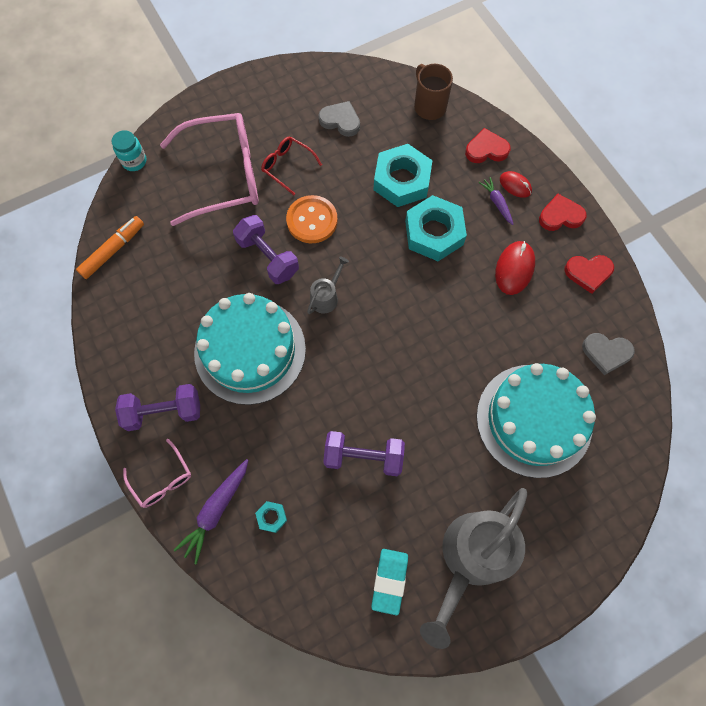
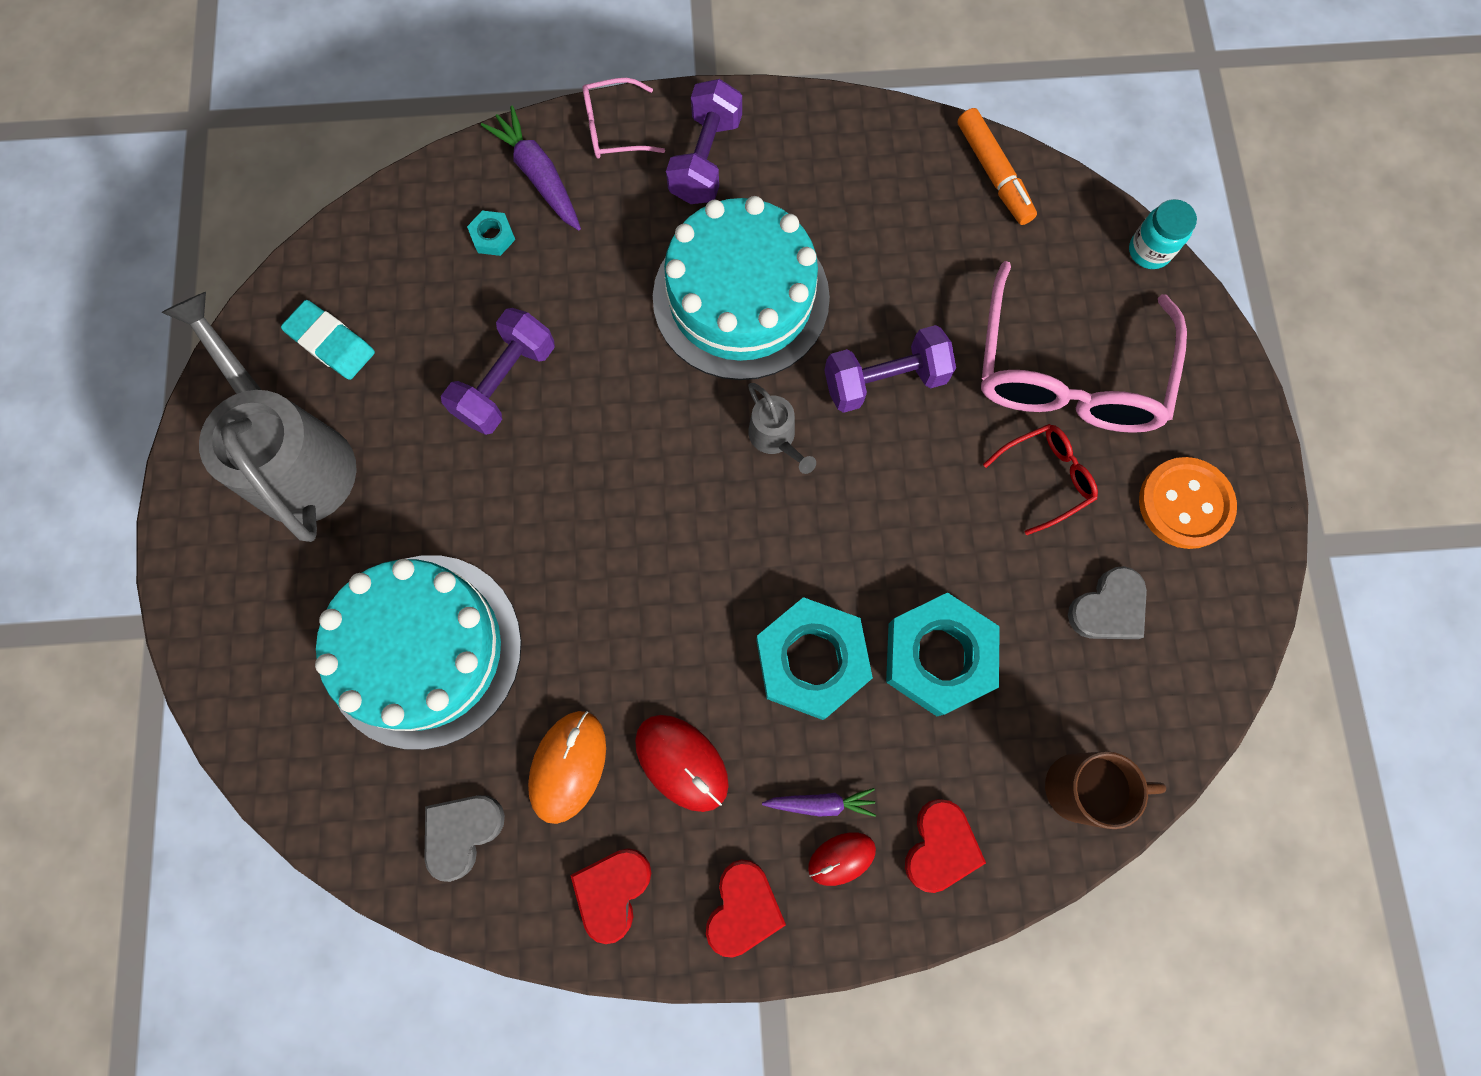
camera: 115 degrees right, 5 degrees up
orange button [286,195,338,243] -> orange button moved to [1139,457,1237,549]
none -> orange mouse [528,711,606,824]

